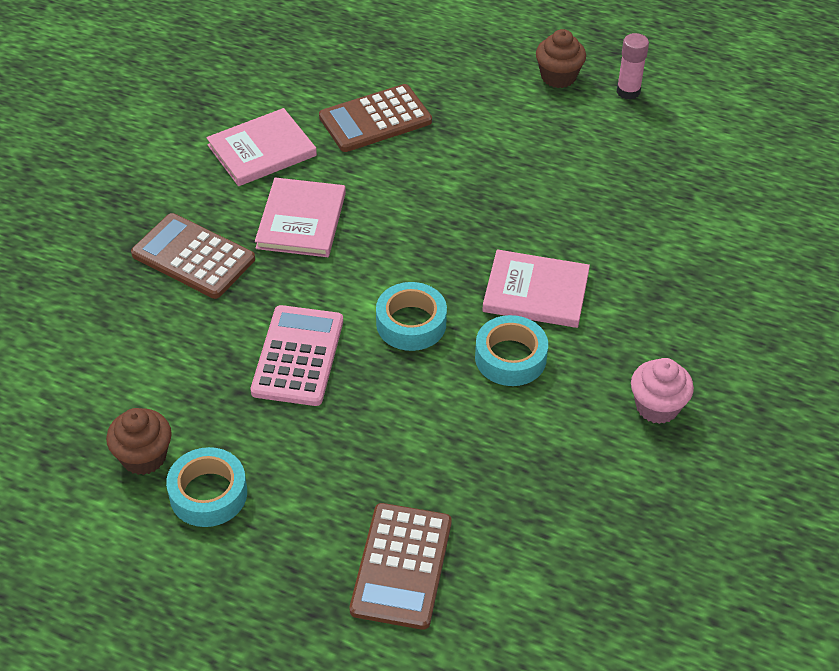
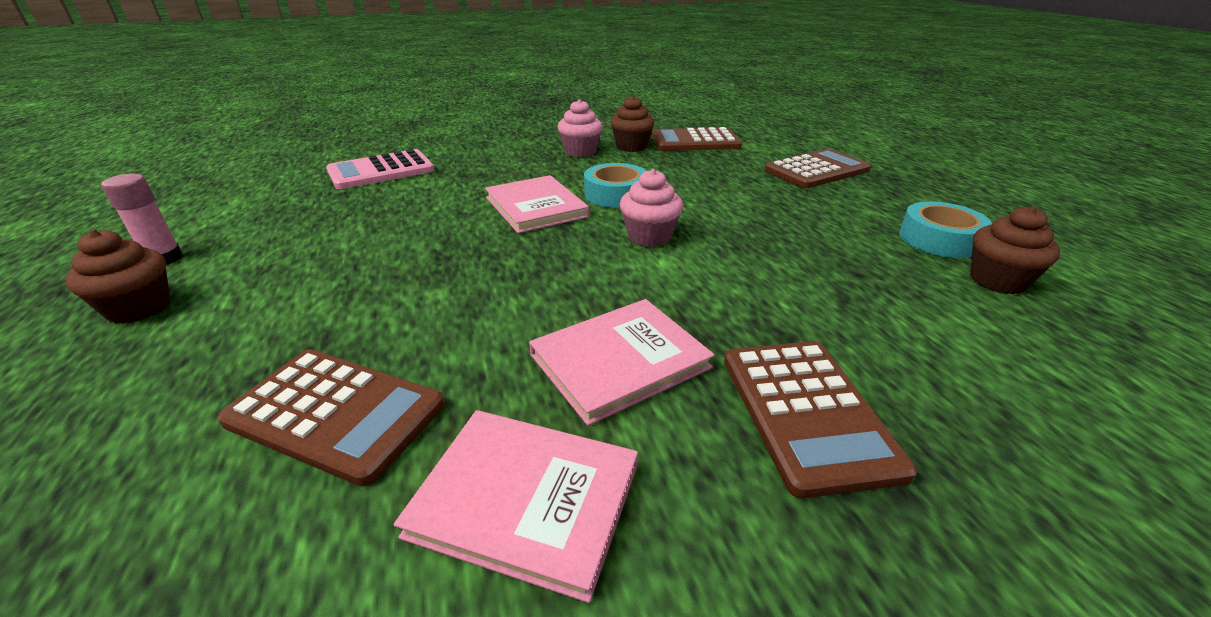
camera: 130 degrees left, 15 degrees down
pink calculator [251,305,343,406] -> pink calculator moved to [326,149,435,189]
turquoise tape [376,282,447,351] -> pink cupcake [620,169,683,247]
none -> brown cupcake [610,95,655,152]
none -> brown calculator [652,127,742,151]

